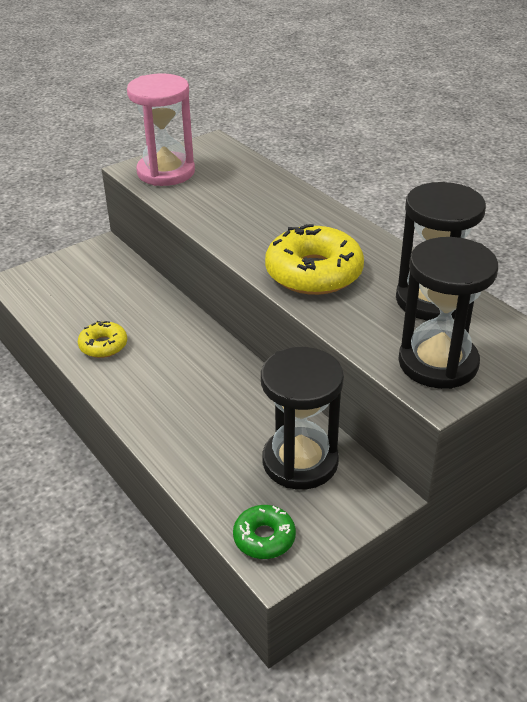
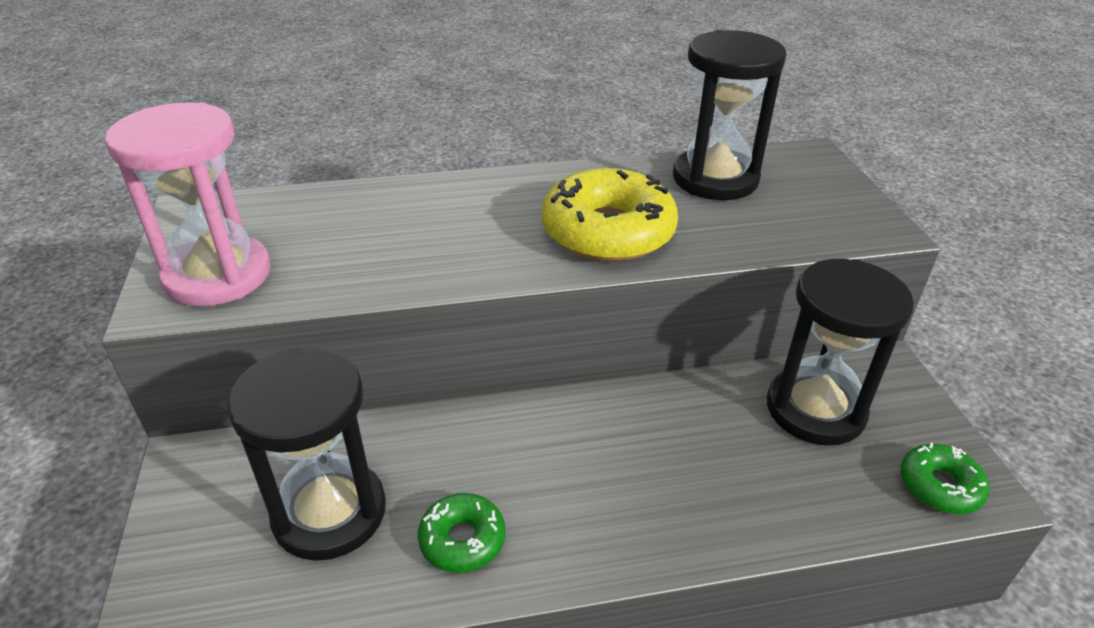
camera: 65 degrees left, 0 degrees up
yellow donut [78,321,127,358] -> green donut [418,493,505,573]
black hourglass [398,237,498,389] -> black hourglass moved to [227,347,386,561]

